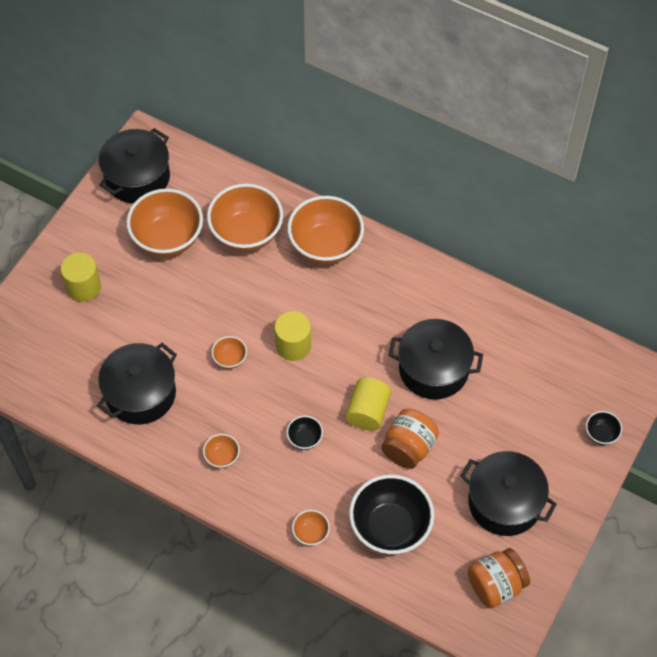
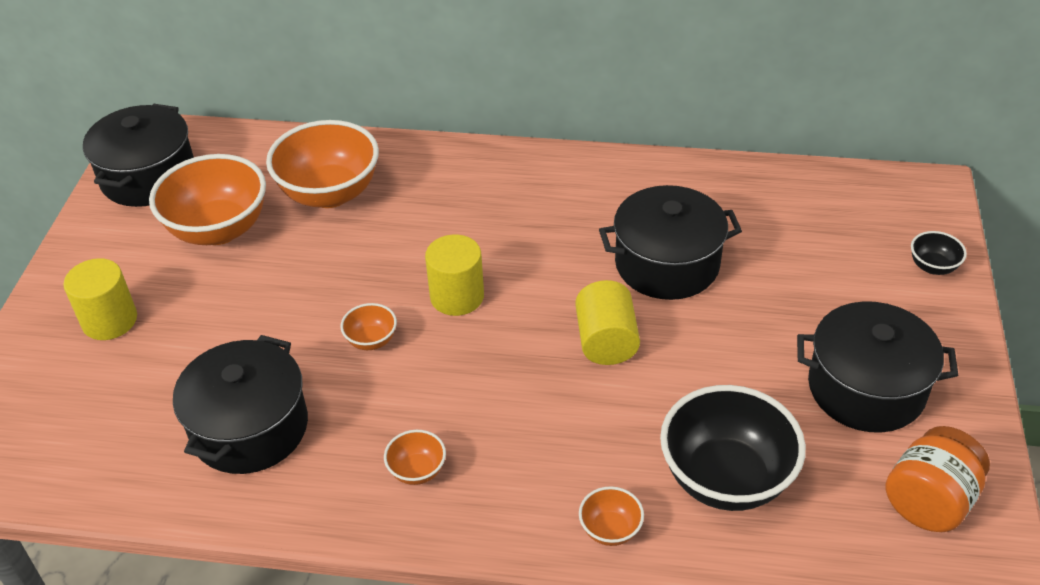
camera: 20 degrees left, 15 degrees down
black bowl [286,416,323,450] -> none
orange bowl [287,196,364,264] -> none
orange jar [381,409,439,469] -> none

